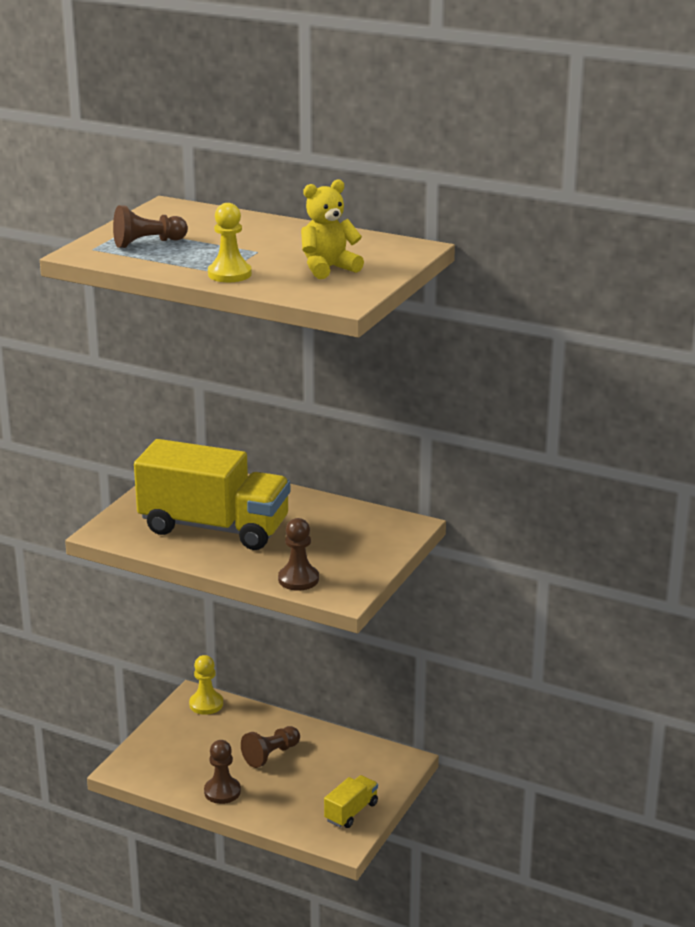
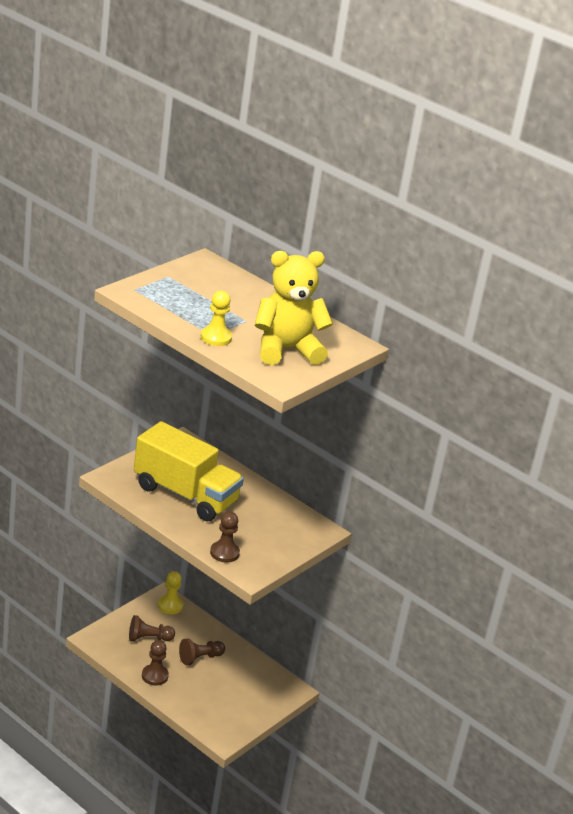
camera: 10 degrees right, 5 degrees up
brown pawn [113,205,188,248] -> brown pawn moved to [129,615,175,642]
yellow teddy bear [301,179,364,279] -> yellow teddy bear [255,251,333,365], size x1.67
yellow truck [324,775,378,828] -> none

